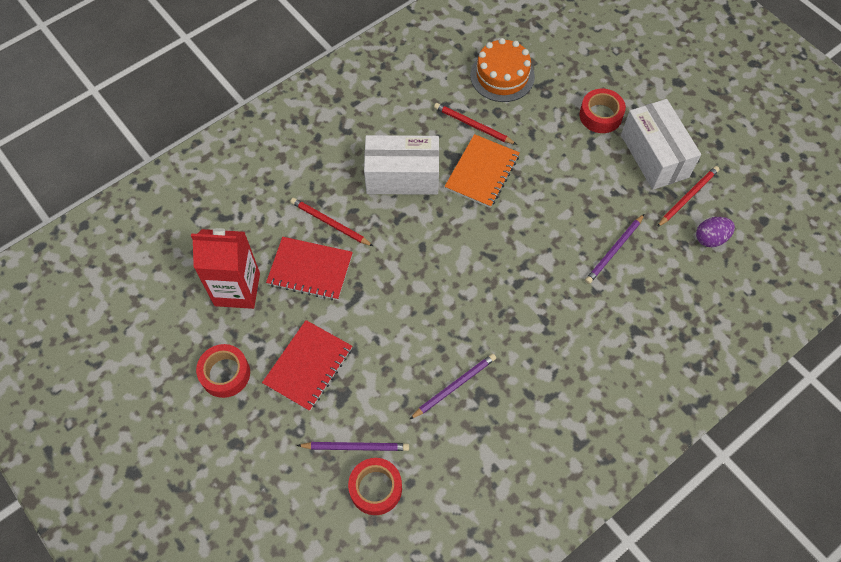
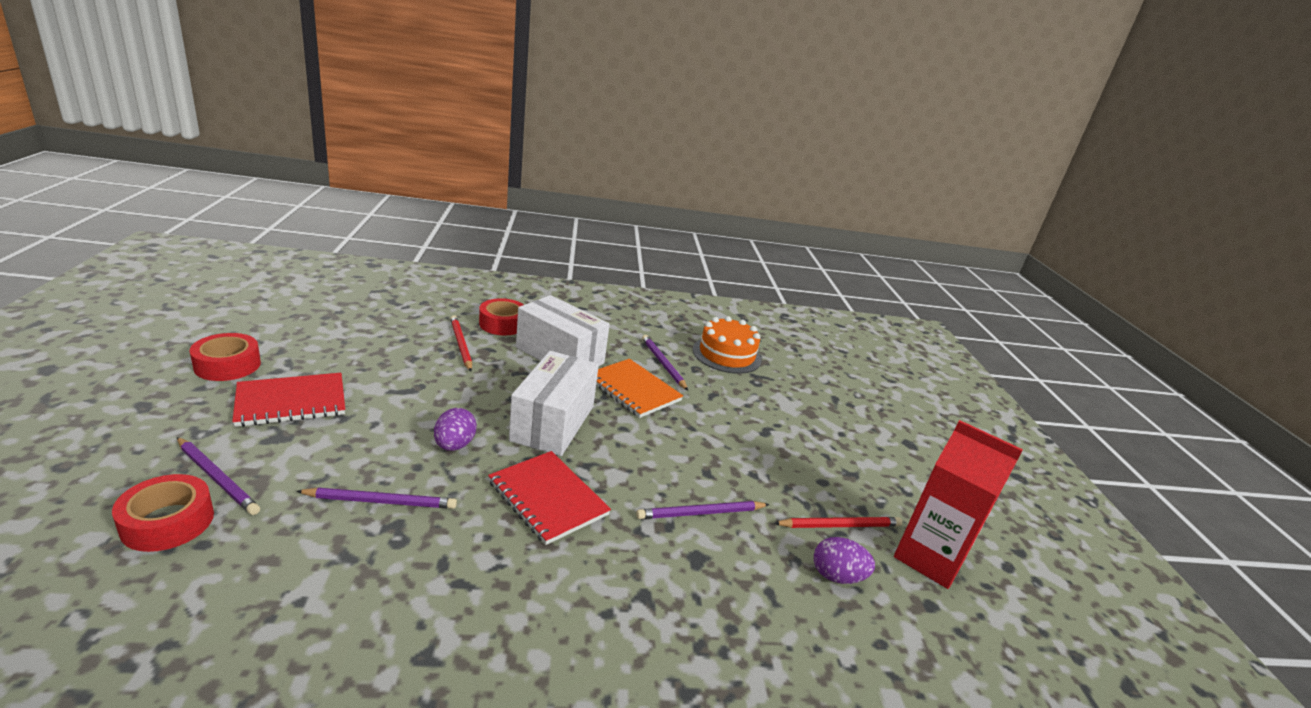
camera: 30 degrees right, 35 degrees down
red carton [191,228,260,309] -> red carton moved to [894,420,1023,589]
red notebook [266,237,353,300] -> red notebook moved to [488,451,611,545]
red pencil [434,103,517,145] -> purple pencil [642,335,688,391]
orange notebook [444,134,520,208] -> orange notebook turned 75 degrees clockwise [596,359,683,418]
red tape [579,89,626,133] -> red tape moved to [479,298,524,336]
white box [621,99,701,190] -> white box moved to [509,351,599,456]
none -> purple egg [434,408,477,451]

